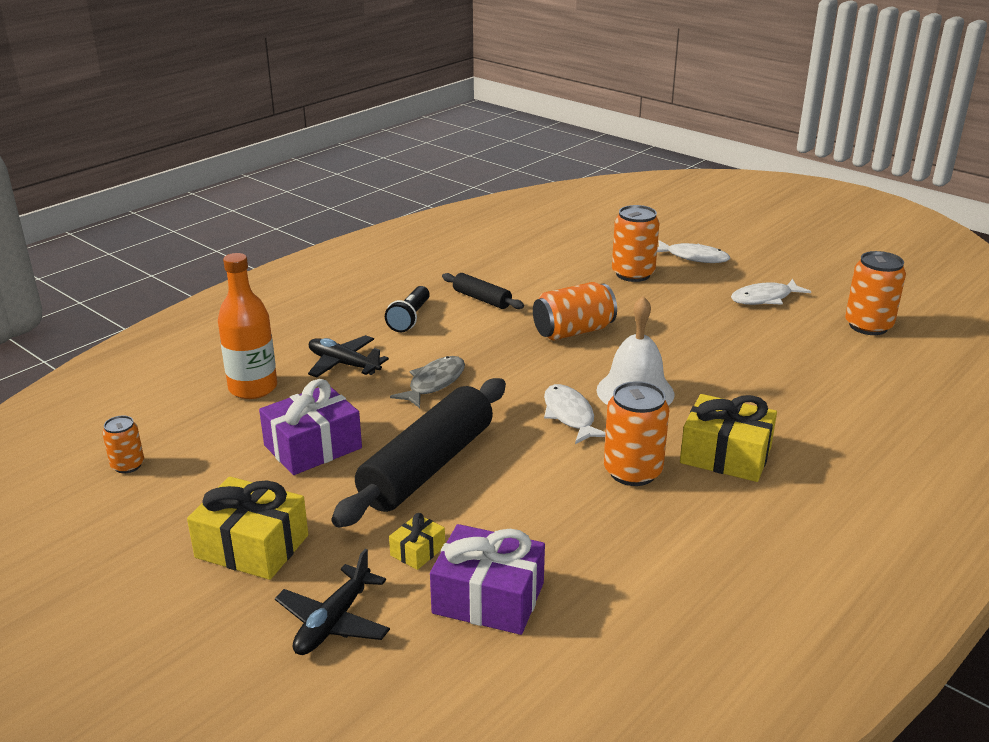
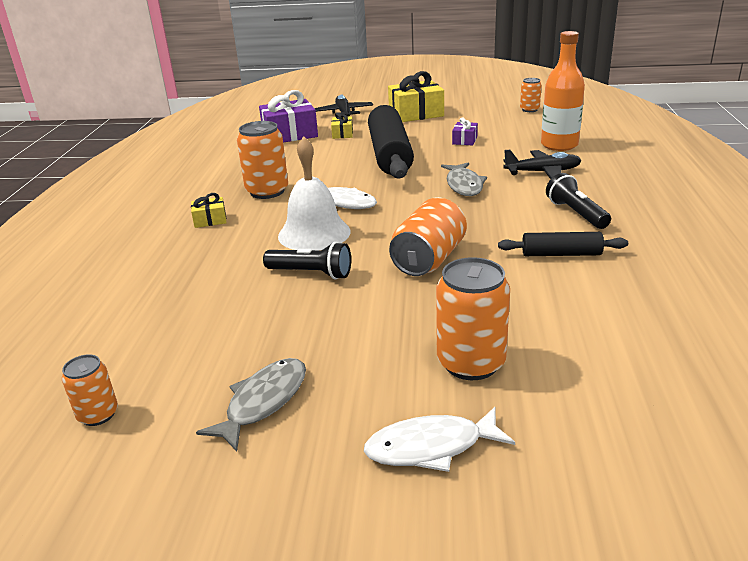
camera: 145 degrees right, 0 degrees up
purple gift [259,379,362,475] -> purple gift [452,117,478,145], size x0.49
yellow gift [680,394,777,482] -> yellow gift [191,193,227,228], size x0.49
white fish [731,279,811,305] -> grey fish [196,358,306,451]
orange can [845,251,906,335] -> orange can [62,354,118,426], size x0.56
none -> black flashlight [263,242,351,279]

